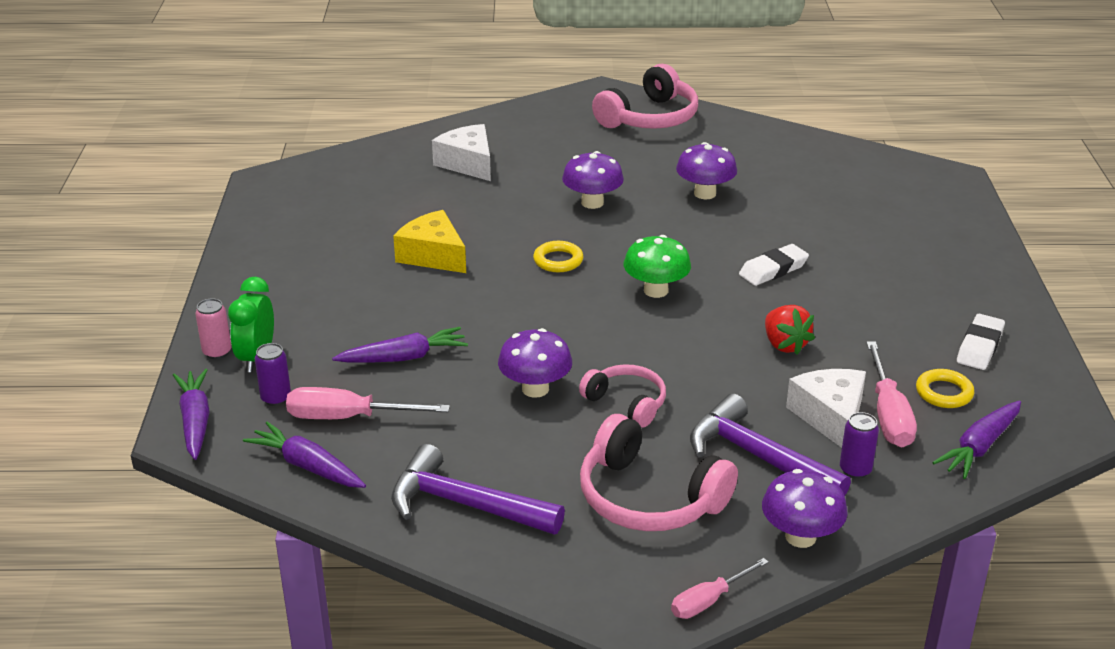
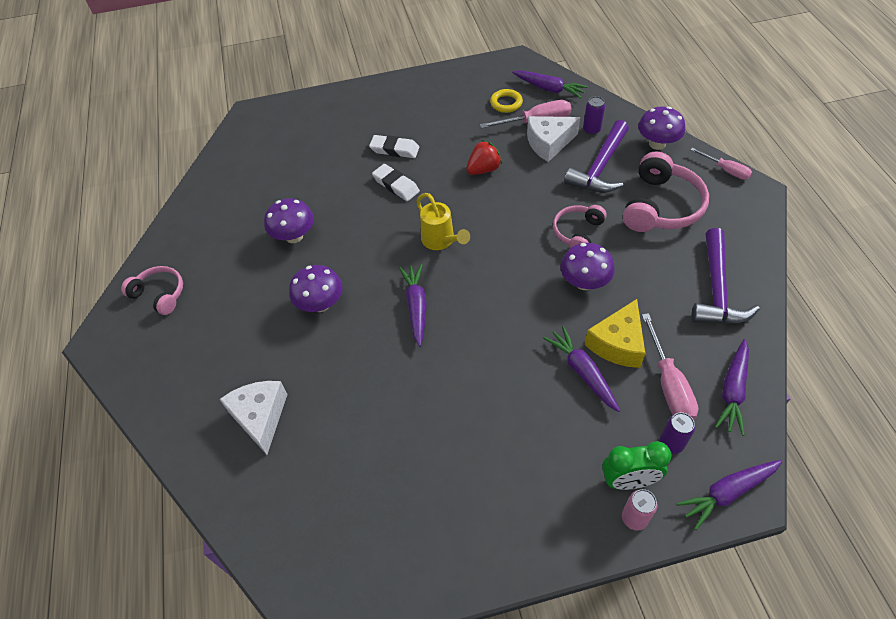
camera: 100 degrees left, 20 degrees up
yellow cheese [393,210,466,273] -> yellow cheese moved to [584,299,645,368]
white cheese [432,124,491,181] -> white cheese turned 120 degrees clockwise [219,381,288,455]
yellow ring [533,241,583,272] -> purple carrot [399,264,427,347]
pink headphones [592,64,698,129] -> pink headphones [121,266,183,315], size x0.60
green mushroom [624,235,691,298] -> yellow watering can [416,193,470,250]
white eraser [957,314,1005,370] -> white eraser moved to [369,135,419,158]

